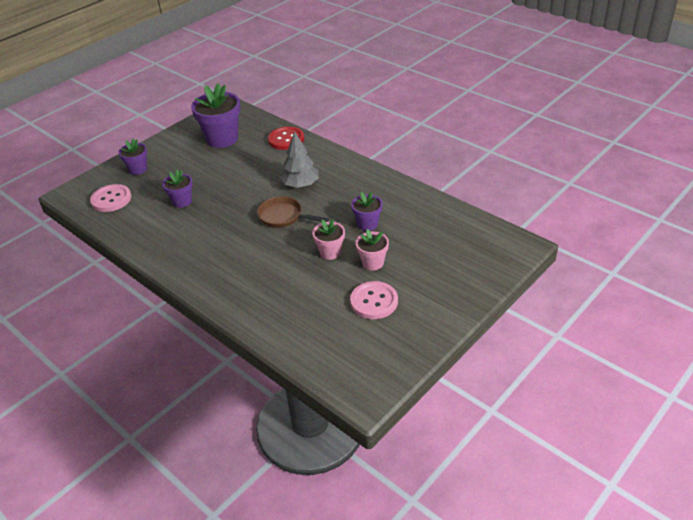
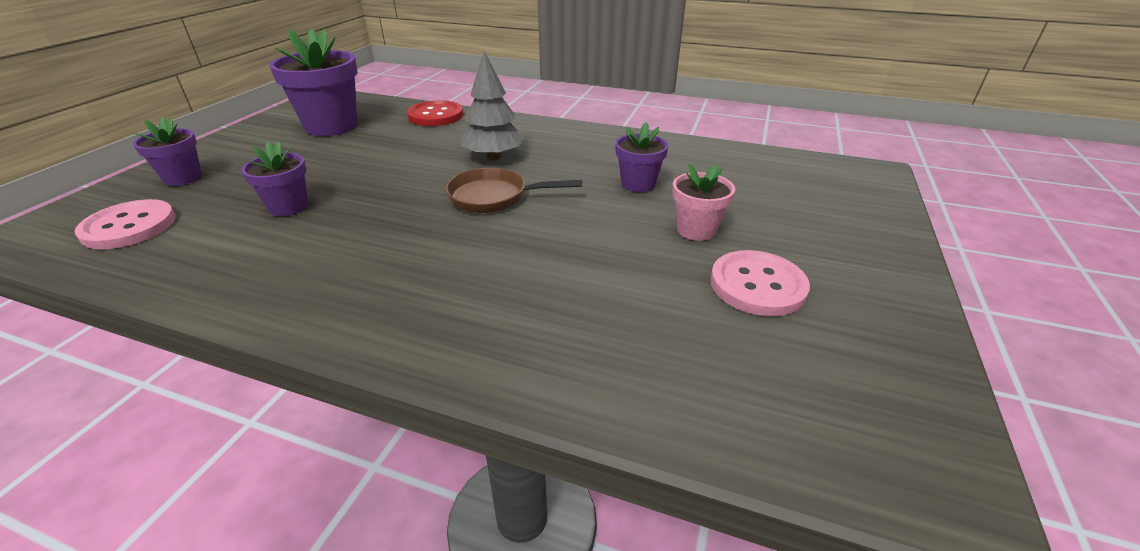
camera: 25 degrees left, 5 degrees down
pink flower pot [312,219,345,260] -> none

